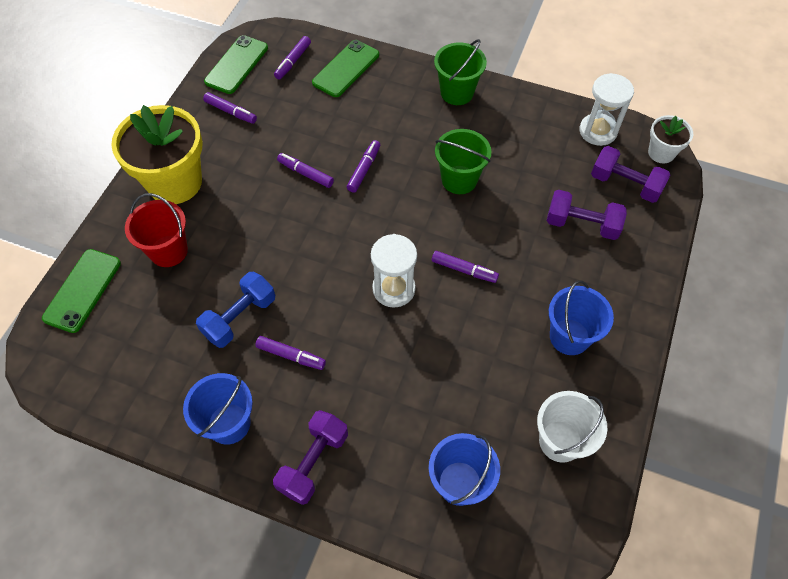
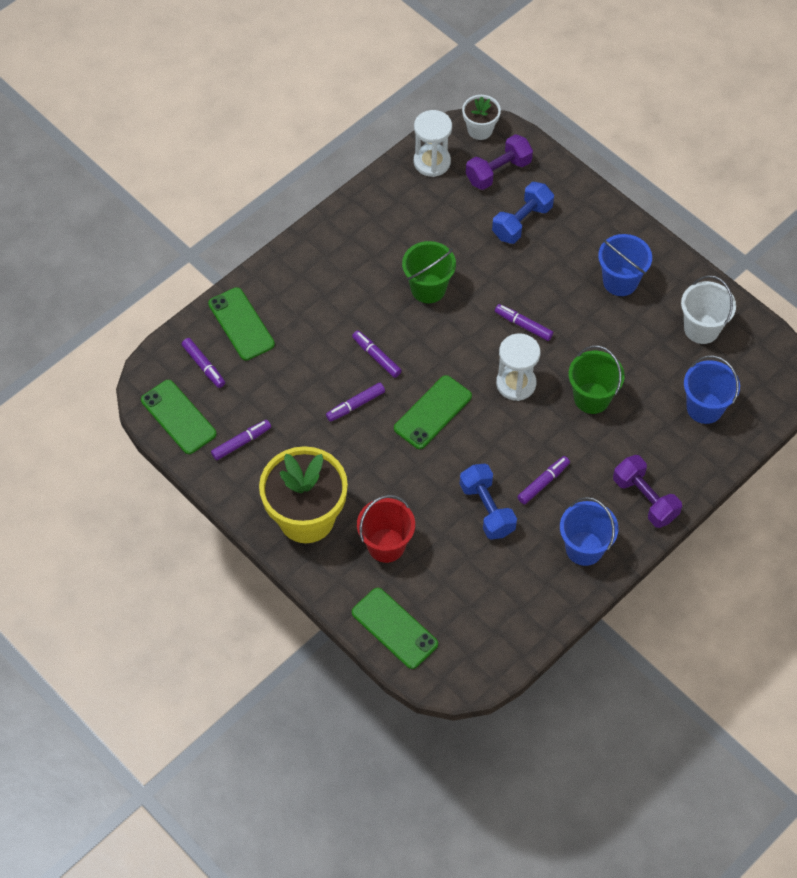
camera: 65 degrees left, 0 degrees up
purple marker [432,251,499,283] -> purple marker turned 105 degrees counterclockwise [495,304,553,341]
green bucket [434,39,487,105] -> green bucket moved to [568,345,625,414]
purple dumbbell [547,190,627,240] -> blue dumbbell [492,182,554,244]
none -> green phone [394,375,472,449]

